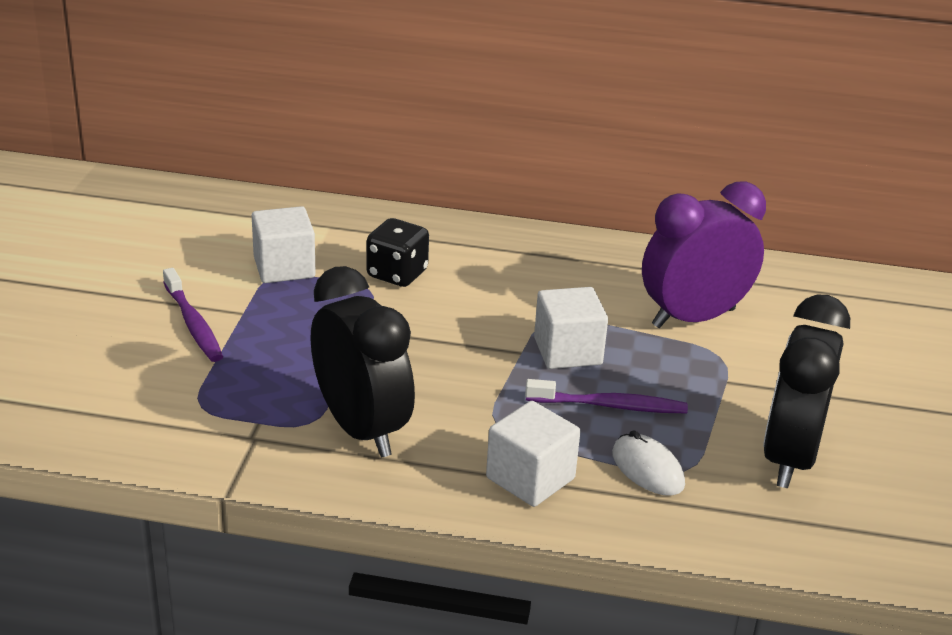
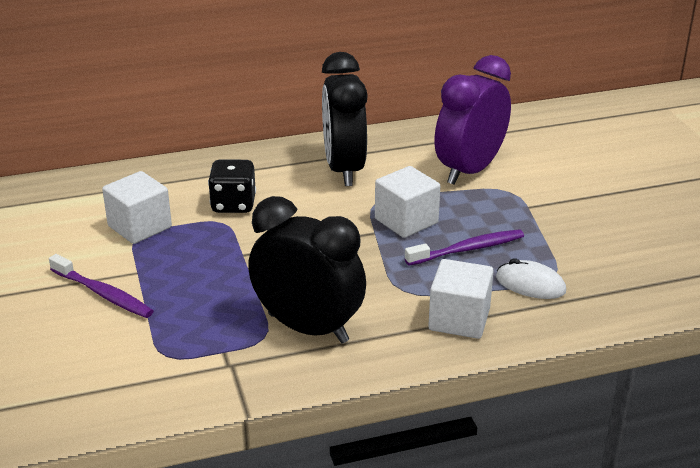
camera: 25 degrees left, 0 degrees up
black clock [763,295,850,488] -> black clock moved to [322,52,368,186]

